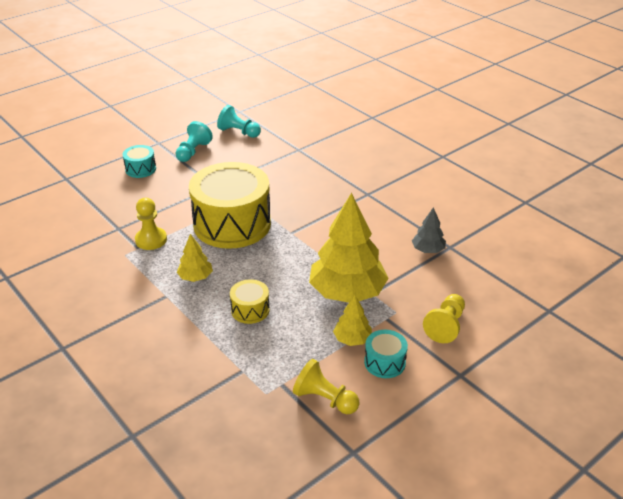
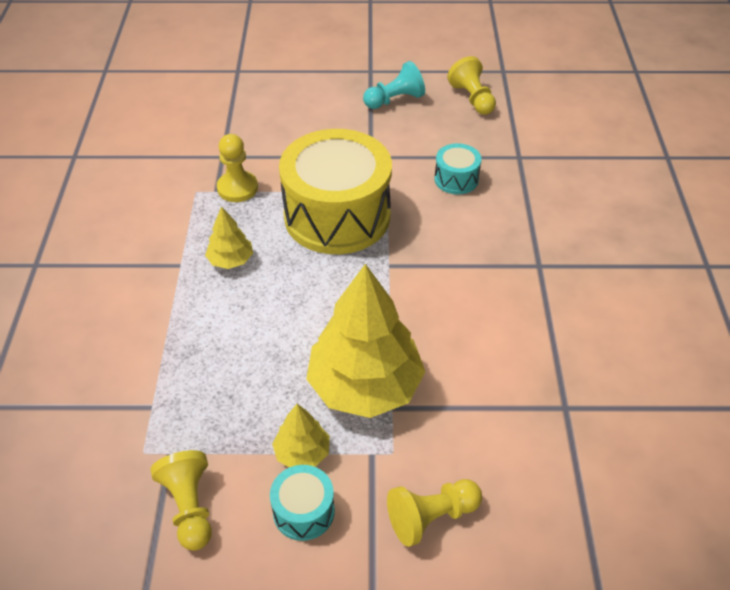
camera: 40 degrees right, 10 degrees up
turquoise drum [123,145,156,178] -> turquoise drum moved to [434,143,482,194]
turquoise pawn [217,105,261,138] -> yellow pawn [447,56,496,115]
yellow drum [230,279,270,324] -> none
grey tree [412,207,446,253] -> none

